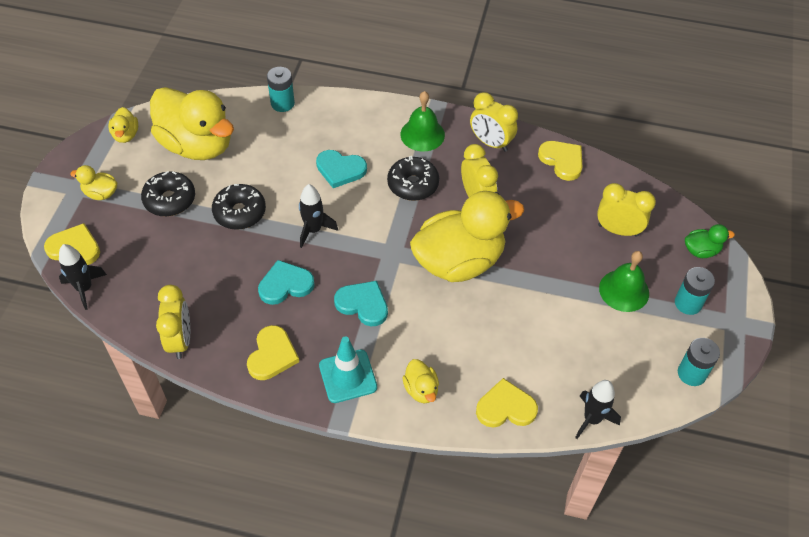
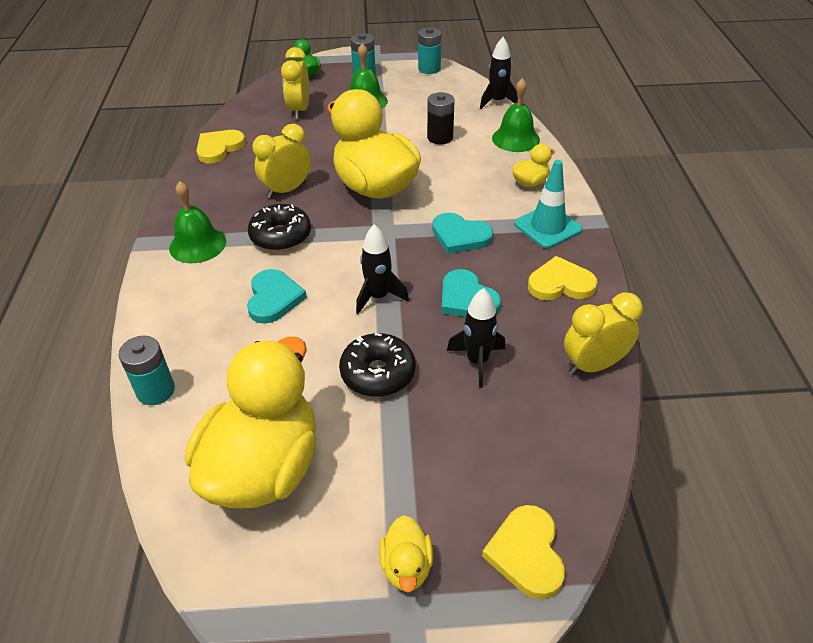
camera: 105 degrees left, 10 degrees down
black rocket [59,244,107,310] -> black rocket moved to [447,288,505,388]
yellow duck [109,107,138,143] -> none
black donut [141,171,195,217] -> none
turquoise heart [334,281,388,326] -> turquoise heart turned 75 degrees counterclockwise [432,213,493,254]
yellow clock [470,92,518,152] -> none
yellow heart [476,378,538,428] -> green bell [492,78,540,152]
none -> black battery [427,92,455,144]

